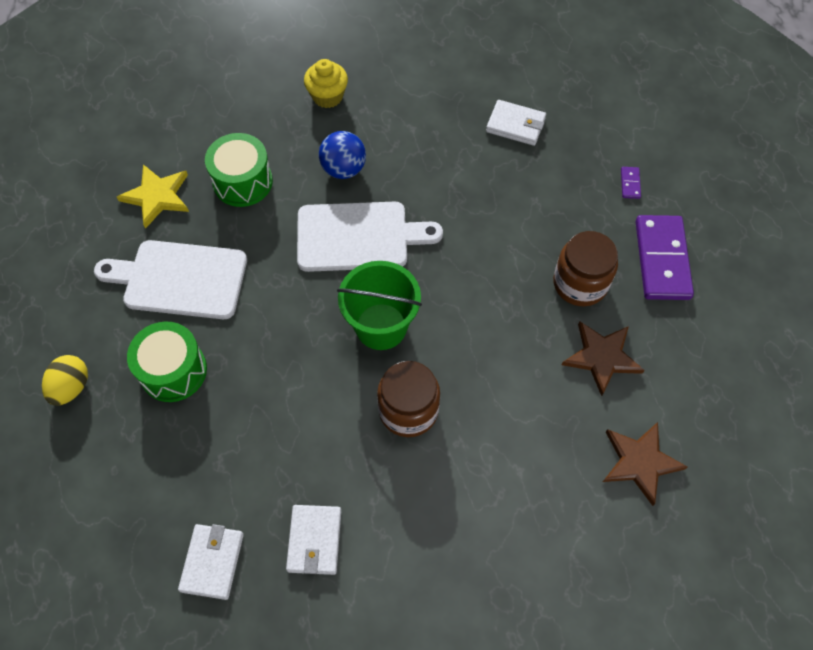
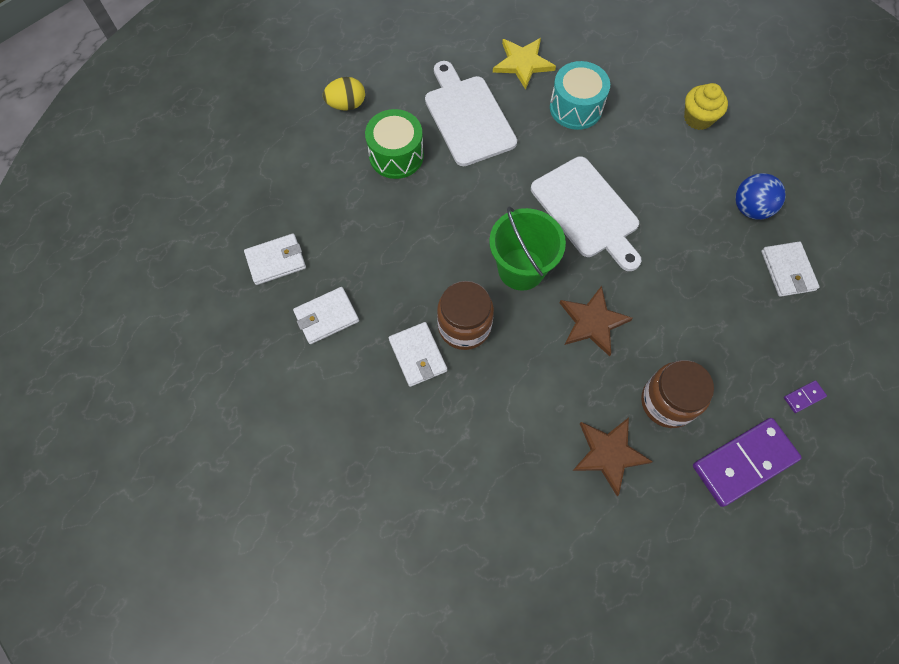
camera: 60 degrees right, 5 degrees up
green drum [205,133,273,207] -> turquoise drum [550,61,610,130]
blue ball [319,131,366,179] -> blue ball moved to [735,173,786,220]
brown star [603,422,687,506] -> brown star moved to [560,286,633,356]
none -> white wallet [389,322,447,387]

